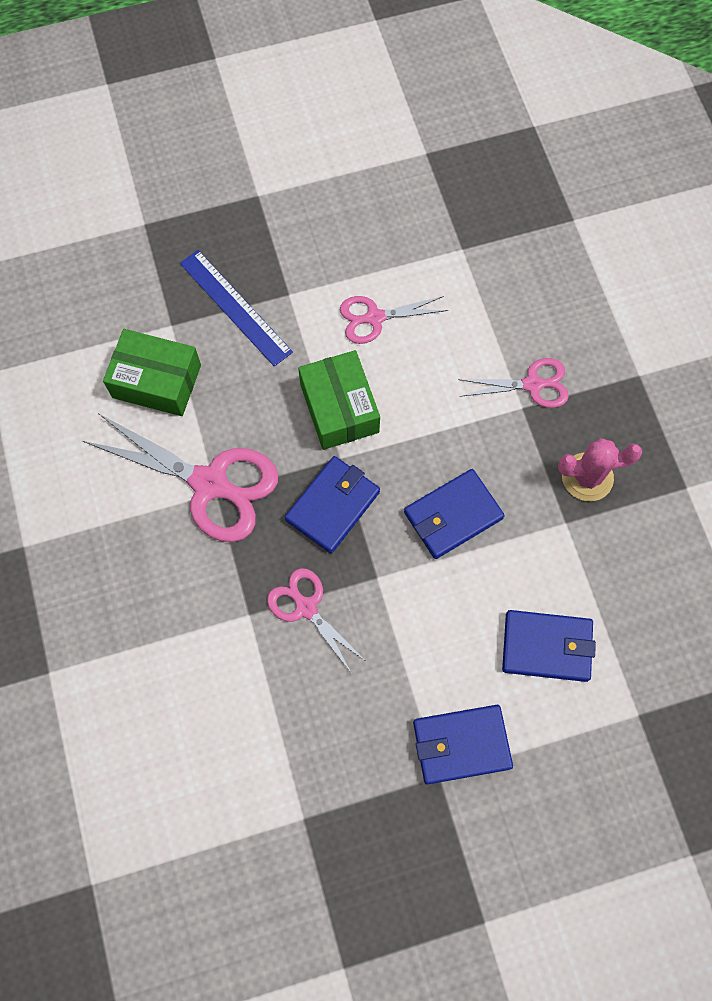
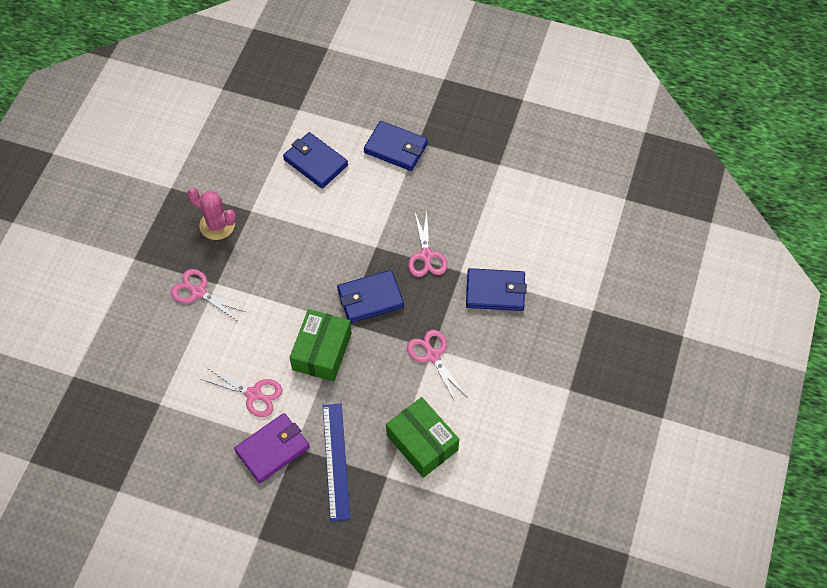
camera: 145 degrees left, 10 degrees down
pink scissors [83,413,278,542] -> pink scissors [407,330,467,403], size x0.56
blue wallet [404,469,505,559] -> blue wallet moved to [466,268,527,311]
none -> purple wallet [234,413,310,483]

